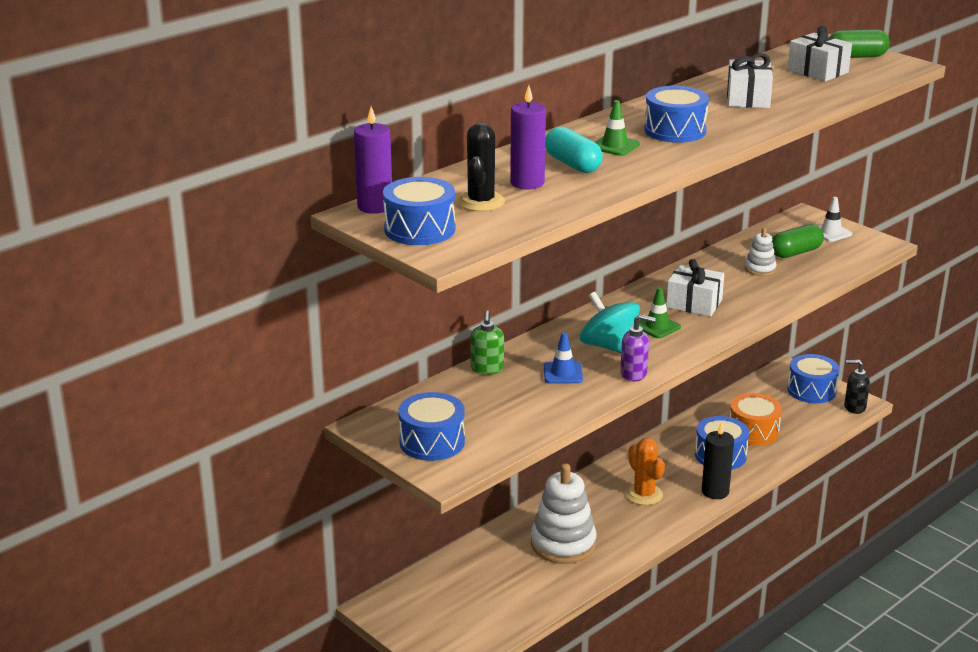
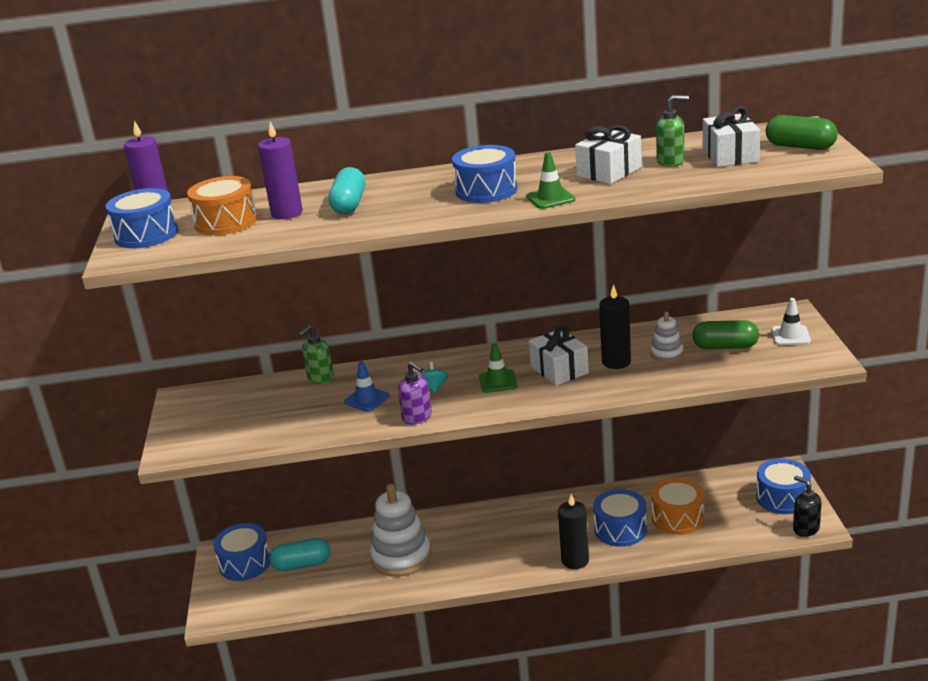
camera: 40 degrees right, 0 degrees up
blue drum [398,392,465,461] -> blue drum moved to [213,523,270,581]
black cactus [457,122,505,212] -> orange drum [187,176,257,235]
turquoise spinning top [580,292,640,353] -> turquoise spinning top [420,362,448,393], size x0.47
green traffic cone [595,100,640,156] -> green traffic cone moved to [526,152,576,209]
orange cactus [625,438,665,505] -> none
none -> turquoise capsule [270,538,330,571]
none -> black candle [599,284,631,369]
none -> green soap dispenser [656,95,689,167]

